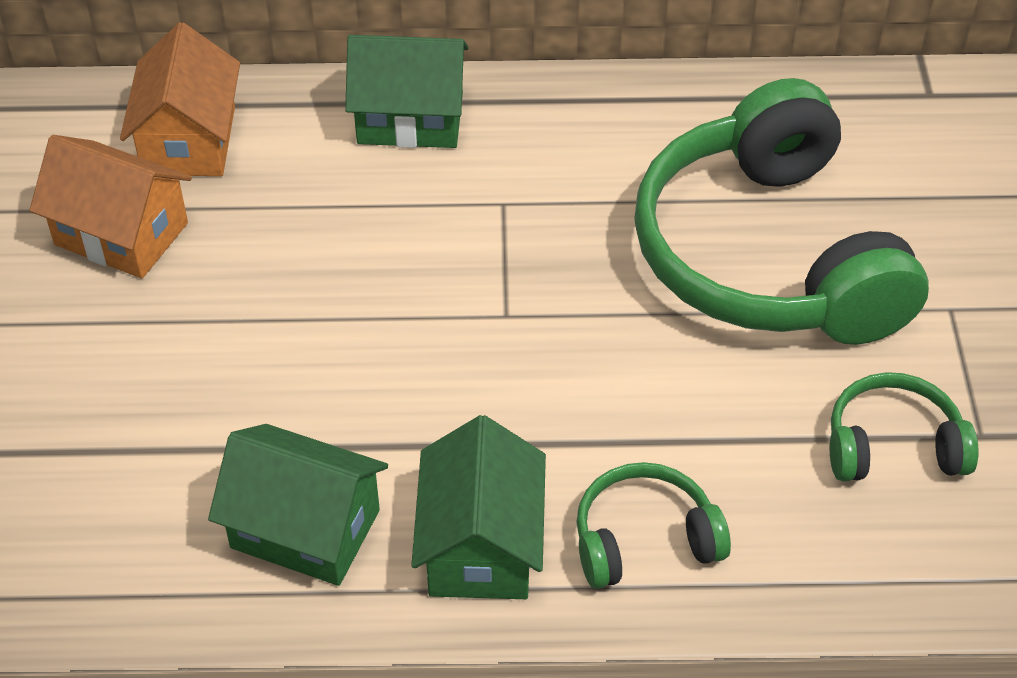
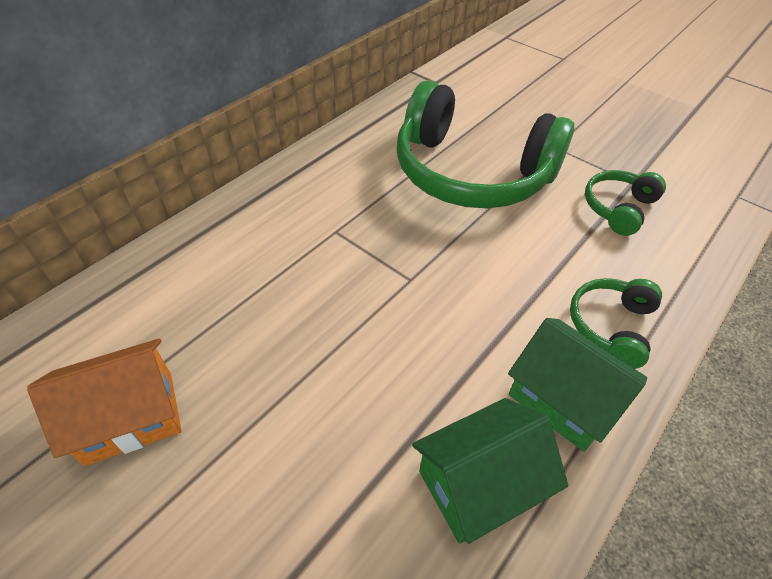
camera: 50 degrees left, 0 degrees up
orange house [120,22,240,176] -> none
green house [345,35,469,148] -> none

